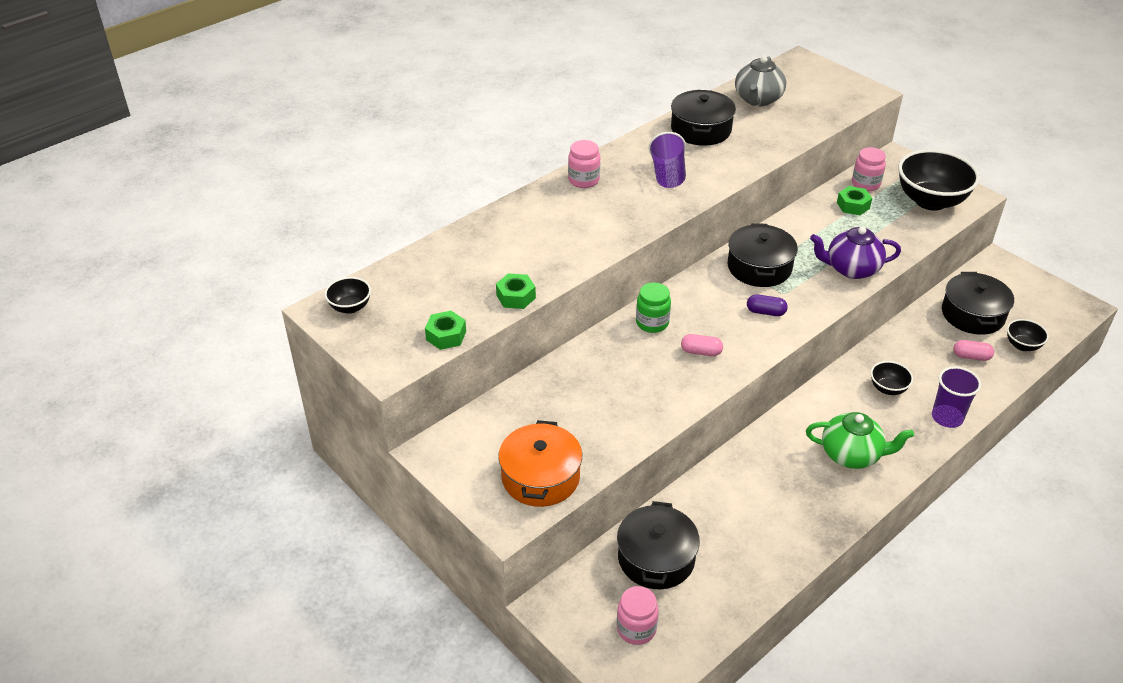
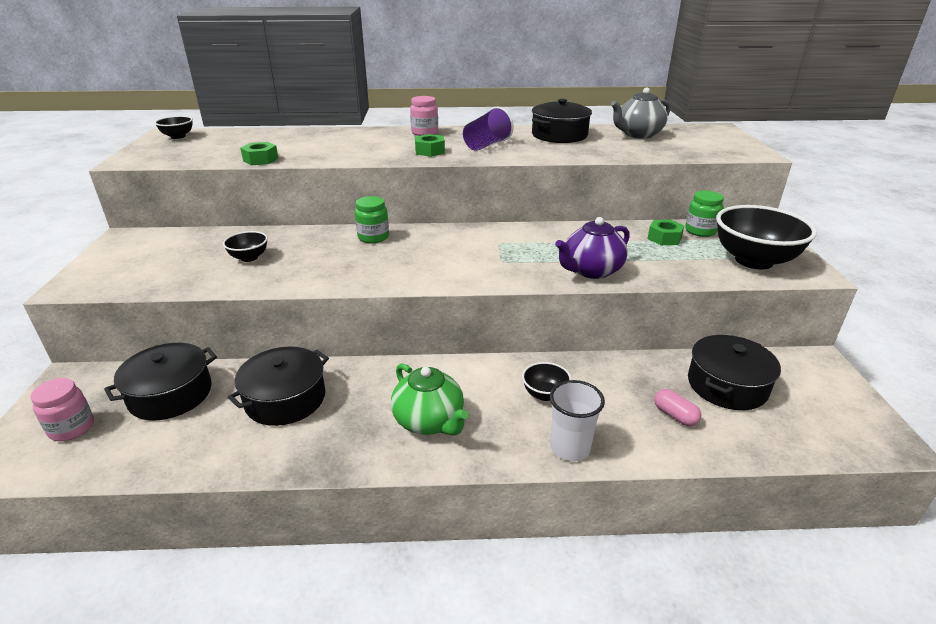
camera: 40 degrees right, 10 degrees down
green nut [425,311,466,350] -> green nut moved to [415,134,445,157]
orange pot [498,420,582,507] -> none
pink capsule [681,334,723,356] -> none
black pot [728,223,798,287] -> black pot moved to [228,347,329,426]
purple capsule [747,294,788,316] -> none
purple teapot [810,226,901,279] -> purple teapot turned 75 degrees counterclockwise [555,217,630,279]
pink jar [852,147,886,191] -> green jar [685,191,724,237]
purple cup [932,366,981,428] -> white cup [550,380,605,461]
black bowl [1007,319,1049,351] -> black bowl moved to [223,231,268,262]

